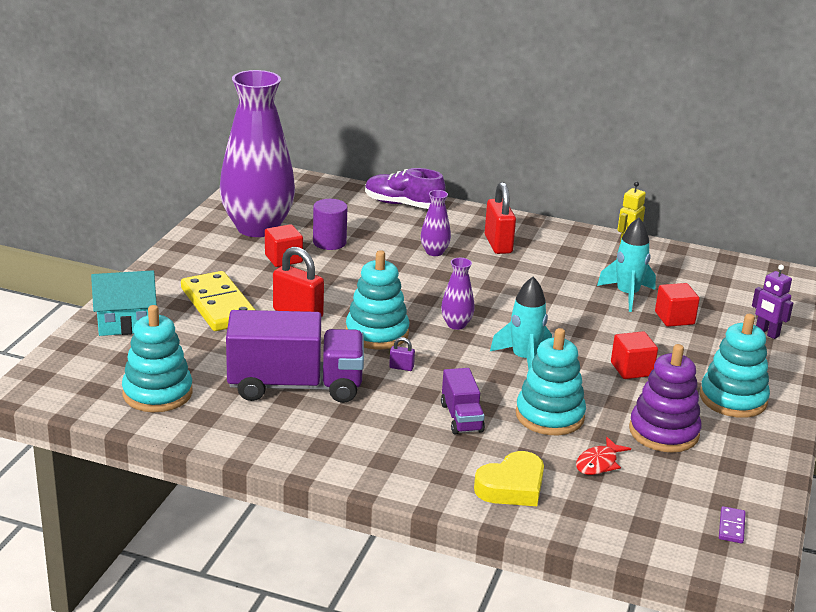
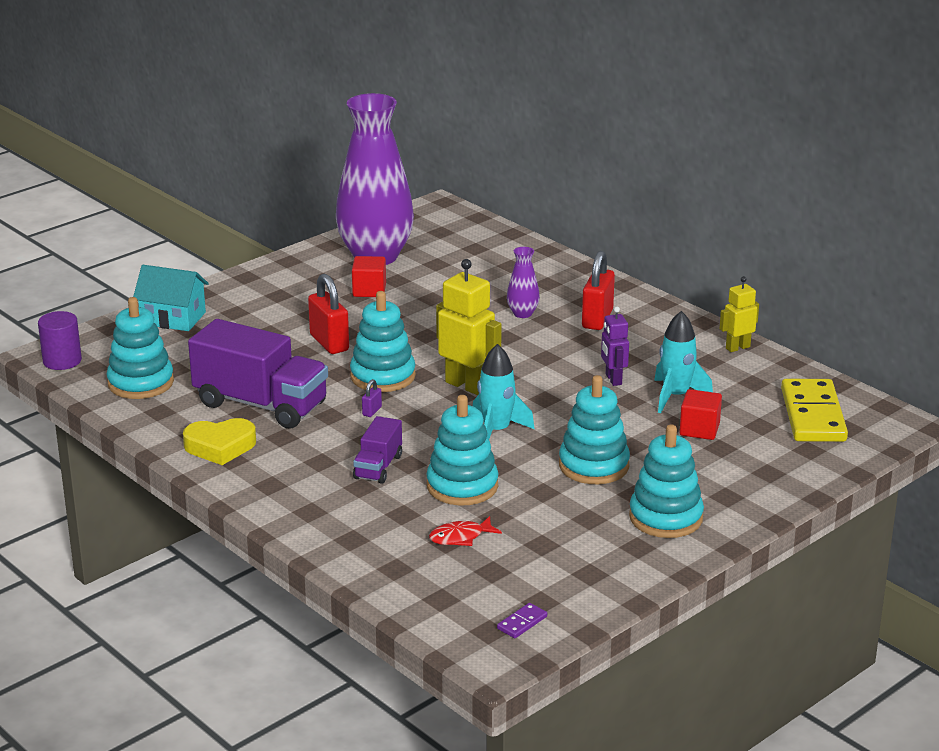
camera: 30 degrees right, 0 degrees up
yellow domino [181,271,255,331] -> yellow domino moved to [781,379,848,442]
purple cylinder [313,199,348,250] -> purple cylinder moved to [38,311,82,370]
purple shoe [365,168,445,209] -> none
purple padlock [389,337,415,371] -> purple padlock turned 75 degrees clockwise [362,379,382,417]
purple vase [441,258,475,330] -> yellow robot [436,259,502,395]
yellow heart [474,451,544,506] -> yellow heart moved to [183,418,256,465]
red cube [611,331,658,379] -> turquoise stacking toy [559,375,630,484]
purple stacking toy [629,344,701,452] -> none
purple robot [752,265,793,339] -> purple robot moved to [601,307,629,386]

